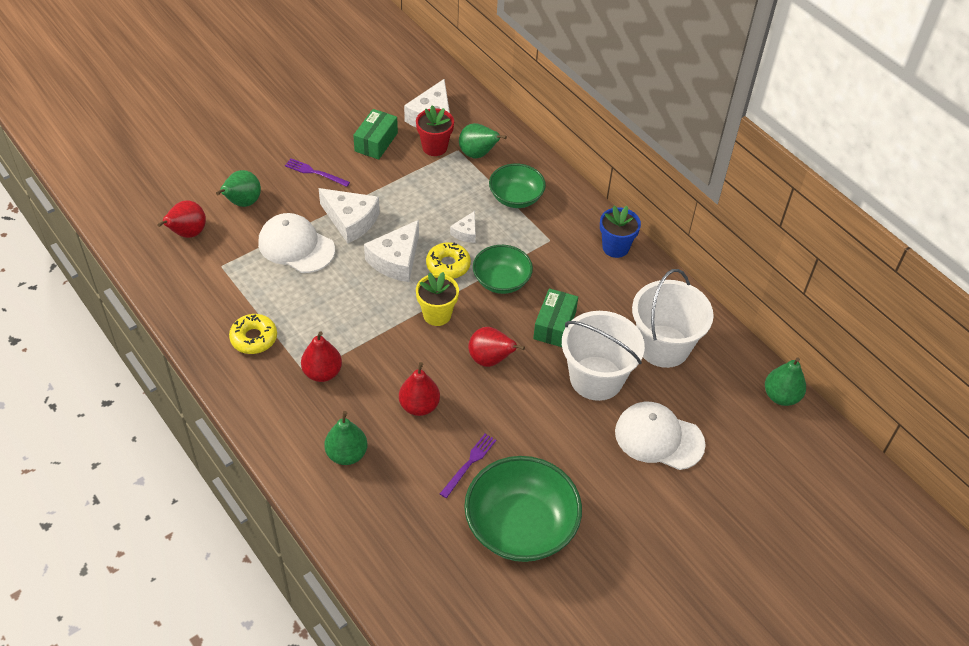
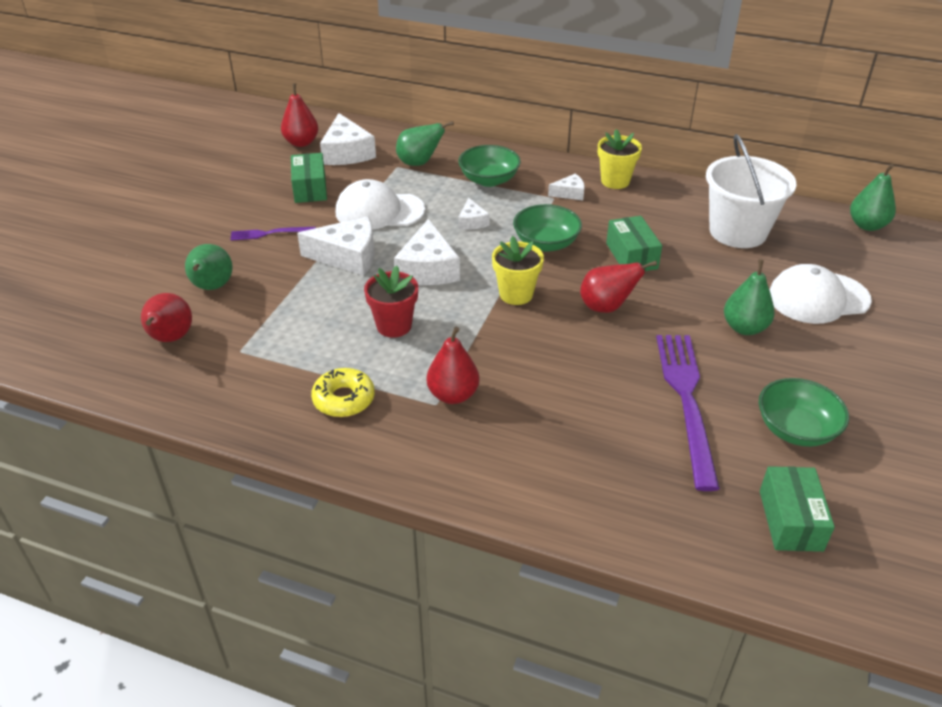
camera: 30 degrees left, 10 degrees down
white cap [258,213,335,273] -> white cap moved to [336,179,425,230]
green pear [324,411,368,465] -> green pear moved to [724,260,775,335]
red pear [399,362,440,416] -> red pear moved to [281,83,318,147]
red flower pot [416,105,454,156] -> red flower pot moved to [364,266,418,338]
yellow donut [426,242,471,279] -> none
purple fork [440,434,496,498] -> purple fork [656,335,720,491], size x2.04
green bowl [464,456,582,562] -> green bowl [759,378,849,447], size x0.60
white bucket [562,311,645,401] -> none
blue flower pot [600,206,641,258] -> yellow flower pot [598,129,642,189]
none -> white cheese [548,174,585,200]
none -> green box [760,466,835,552]

